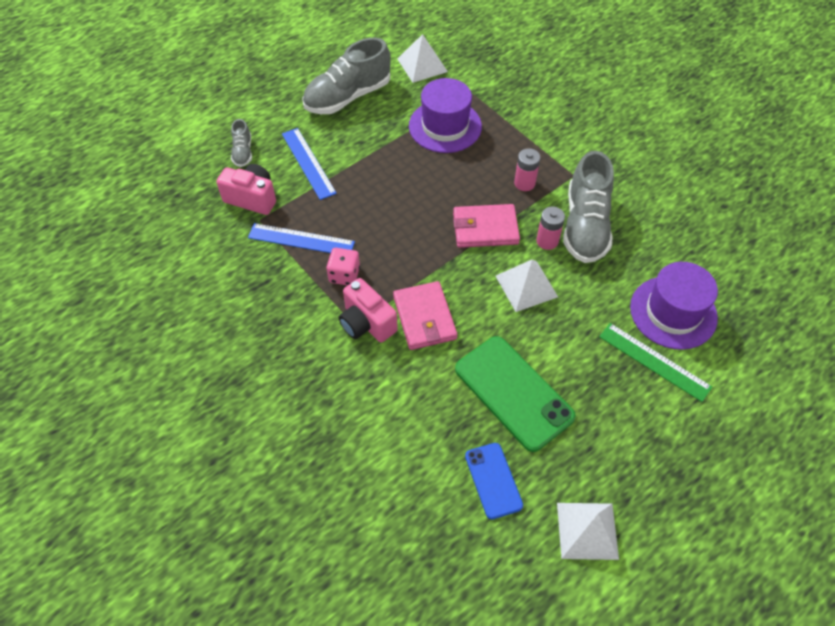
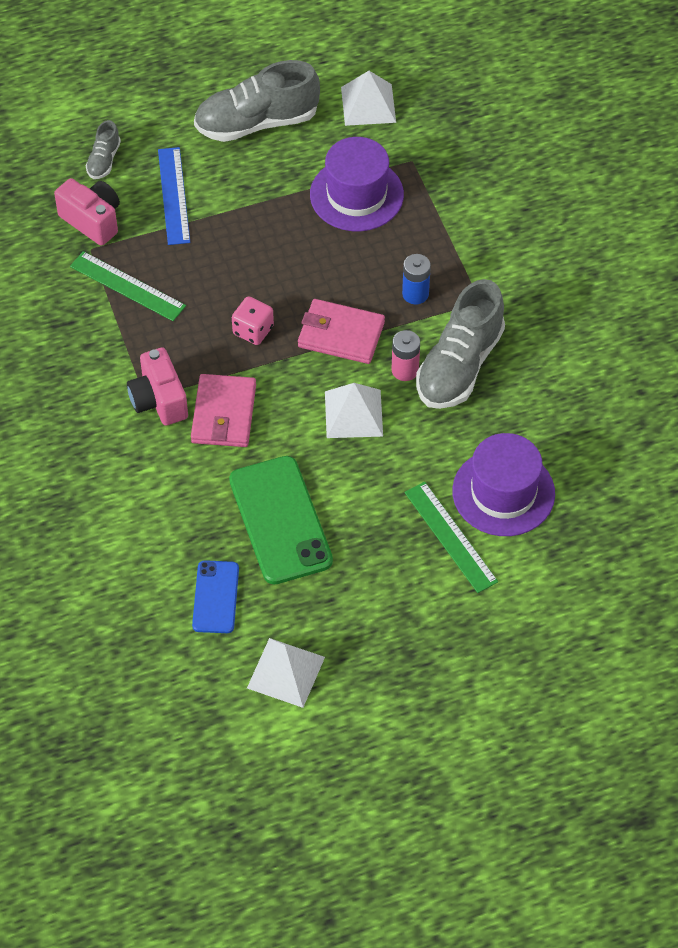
camera: 20 degrees right, 0 degrees up
blue ruler [248,223,355,253] -> green ruler [70,251,186,321]
pink dice [326,248,360,286] -> pink dice moved to [232,296,274,345]
pink battery [514,148,540,191] -> blue battery [402,254,431,304]

